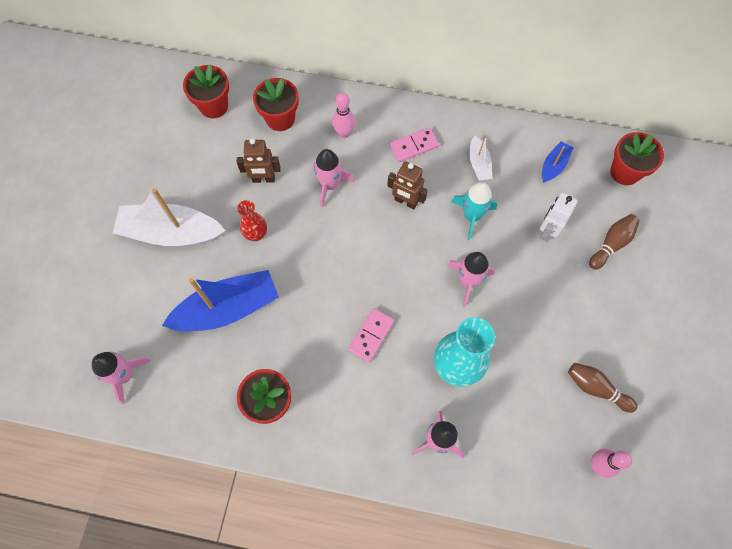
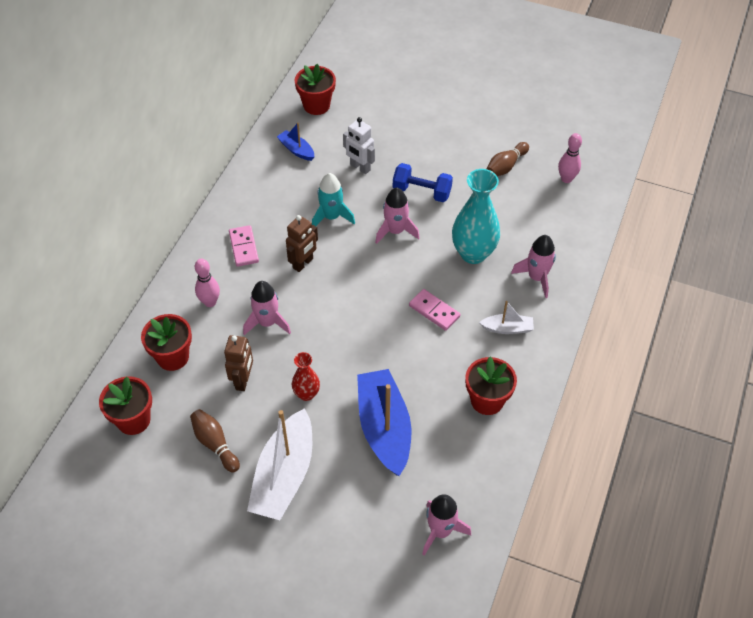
camera: 80 degrees left, 15 degrees down
white boat [469,135,493,181] -> white boat moved to [479,301,534,334]
brown bowling pin [589,214,640,270] -> brown bowling pin moved to [190,409,240,473]
none -> blue dumbbell [393,163,453,202]

